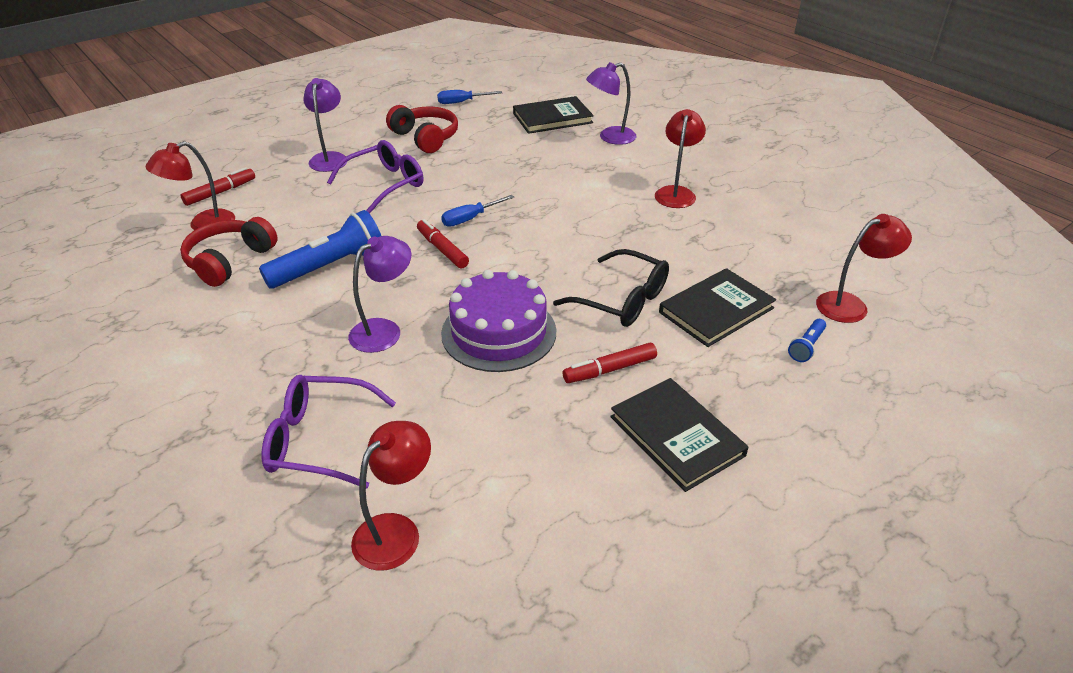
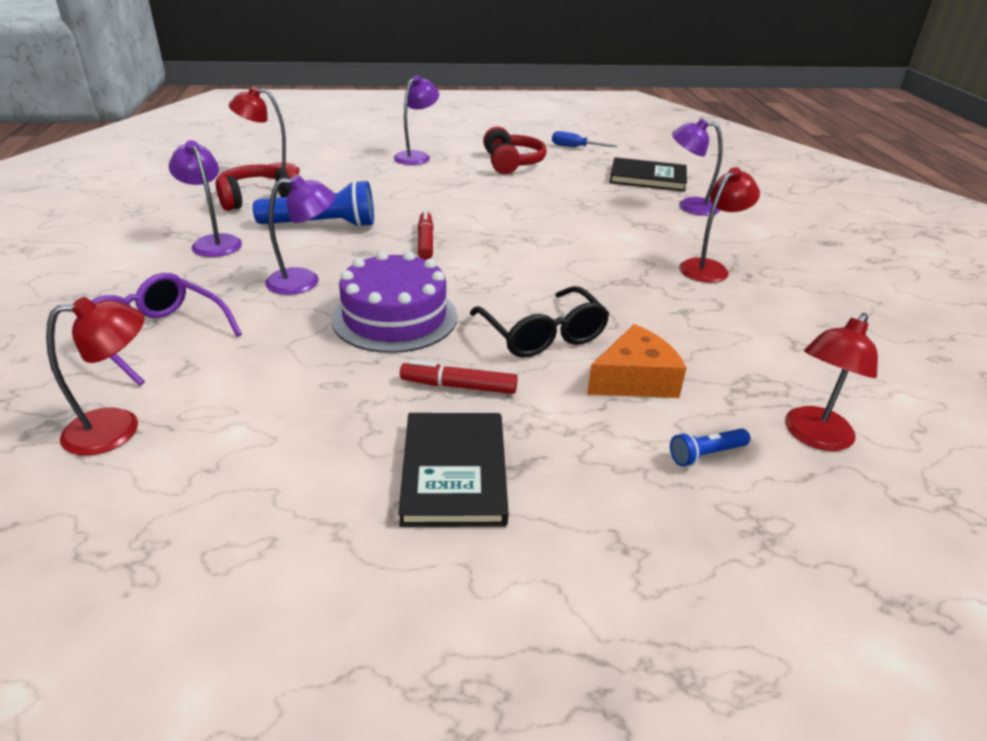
camera: 30 degrees right, 5 degrees down
red marker [181,167,255,206] -> none
purple glasses [327,140,423,214] -> none
blue screwdriver [441,195,514,227] -> none
black book [659,268,776,347] -> orange cheese [587,324,686,398]
red lamp [816,214,912,323] -> red lamp turned 120 degrees clockwise [785,313,878,451]
none -> purple lamp [169,140,242,257]

